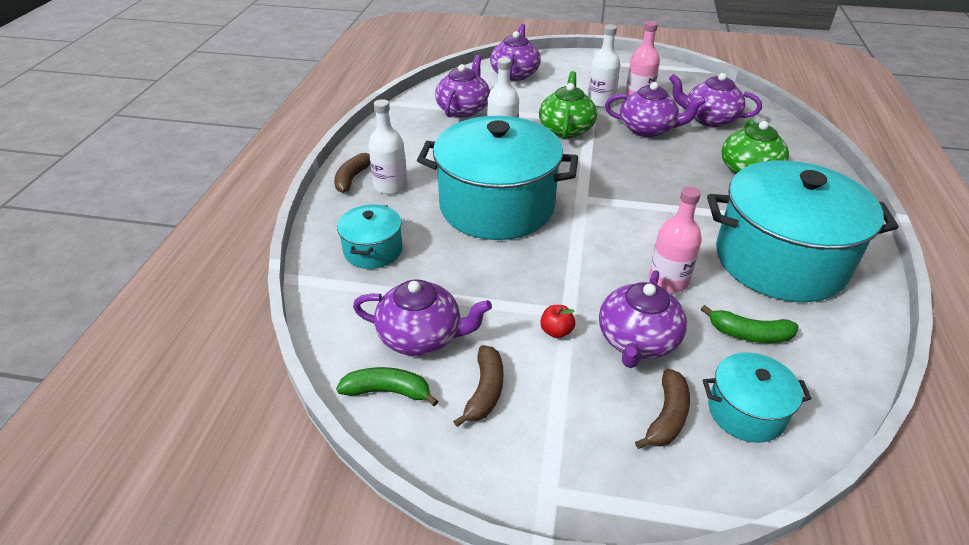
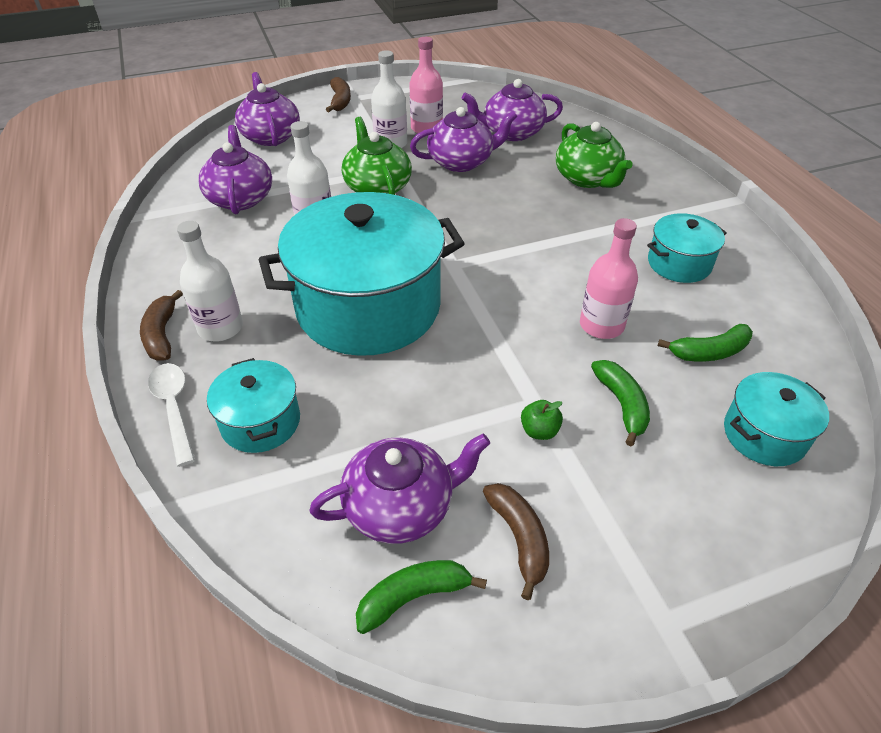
camera: 30 degrees left, 5 degrees up
red apple [540,305,575,338] -> green apple [521,400,563,440]
purple teapot [599,270,687,368] -> green banana [591,360,650,446]
brown banana [635,369,690,449] -> brown banana moved to [326,77,351,112]
turquoise pot [707,160,899,302] -> turquoise pot [647,213,727,283], size x0.47
none -> white spoon [148,363,195,467]

